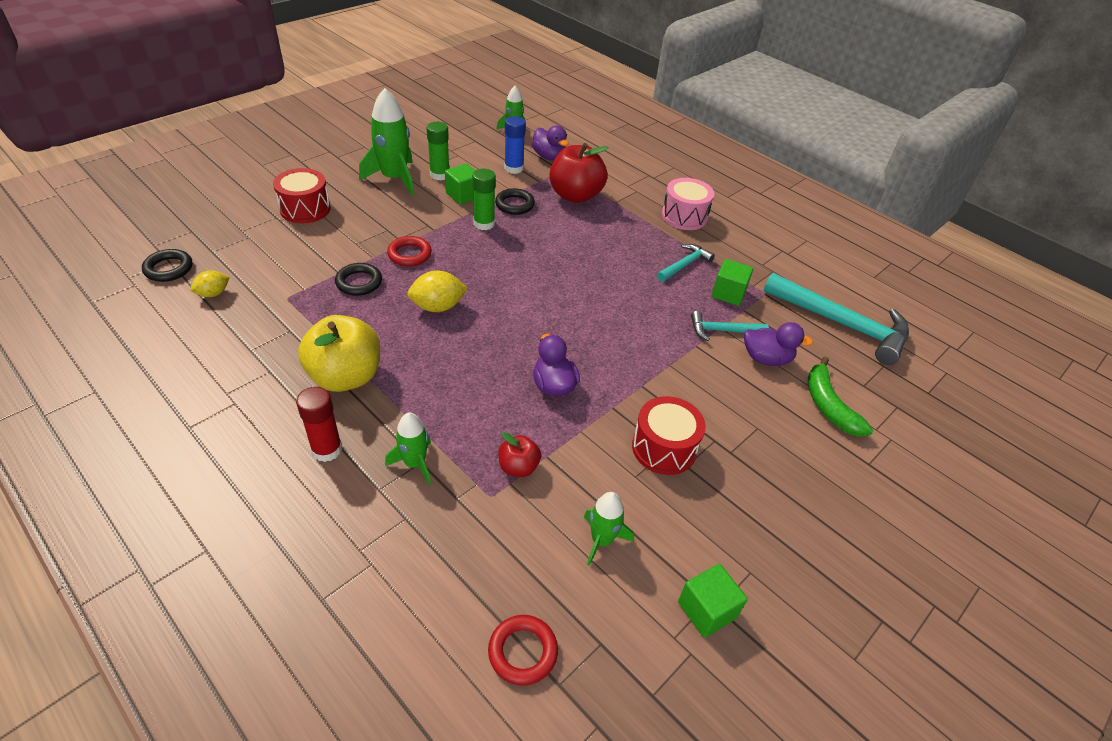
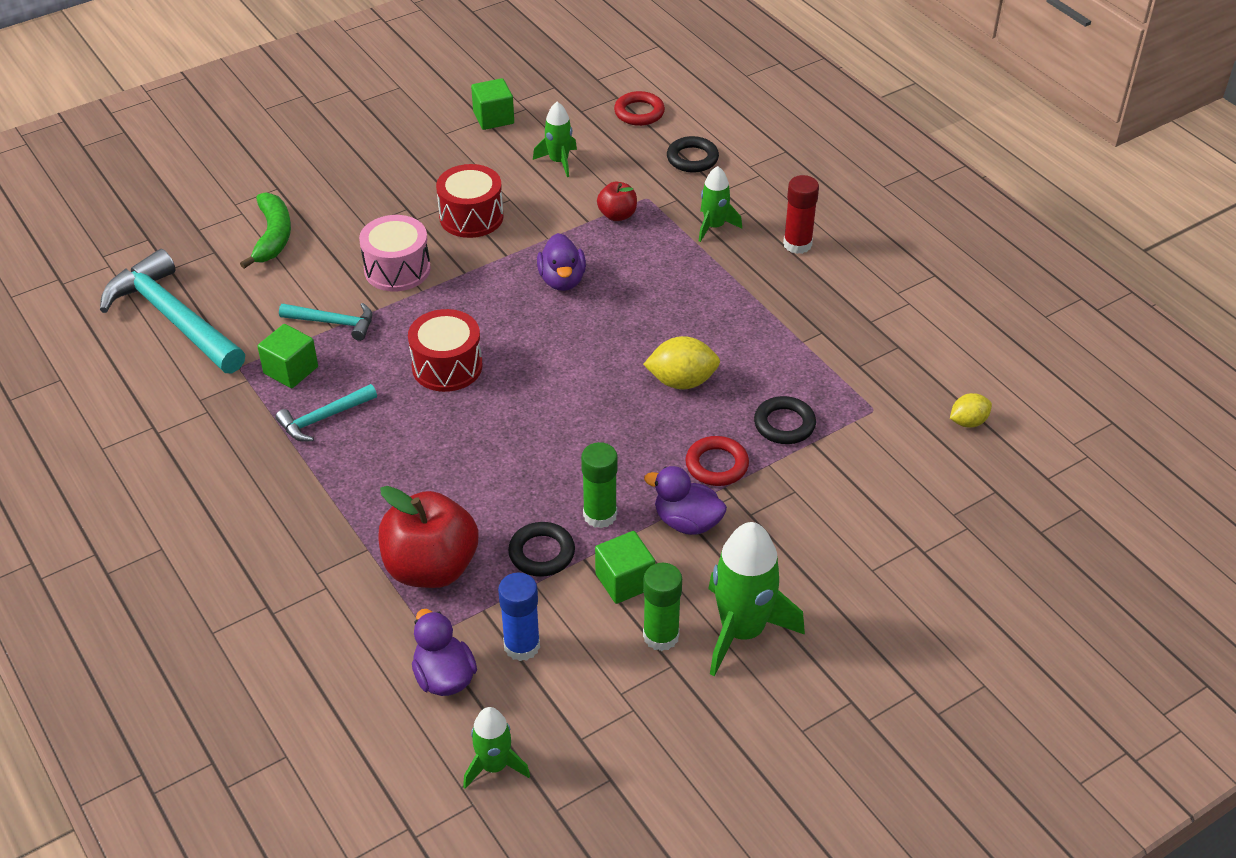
camera: 165 degrees left, 0 degrees up
black ring [142,249,192,282] -> black ring moved to [667,136,719,173]
red drum [273,168,330,223] -> red drum moved to [408,309,482,392]
yellow apple [298,315,380,392] -> none
pink drum [662,178,714,230] -> pink drum moved to [359,215,431,292]
purple duck [744,322,813,366] -> purple duck moved to [644,466,727,535]

